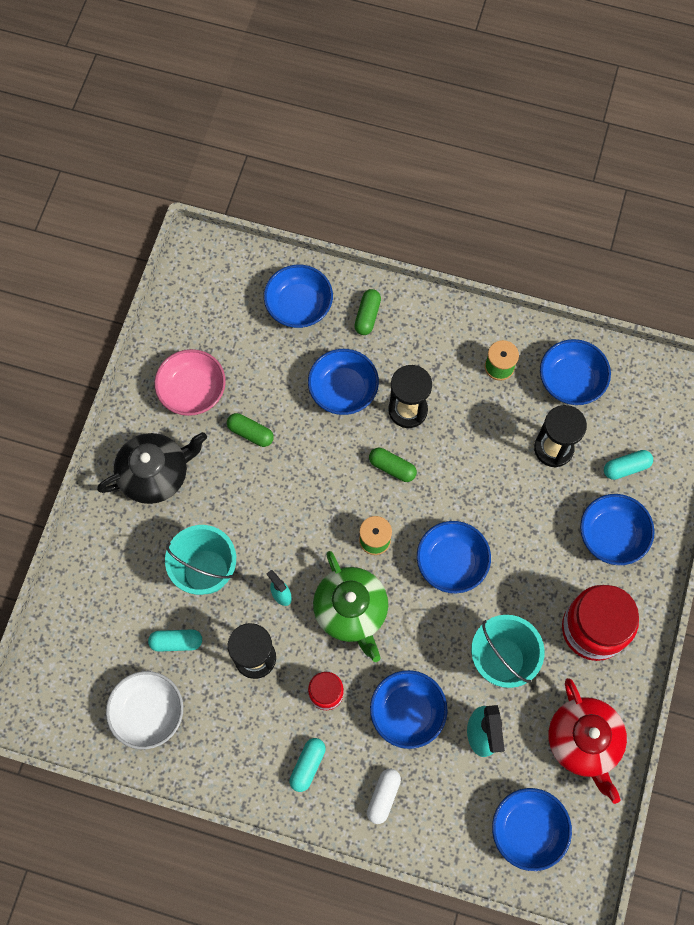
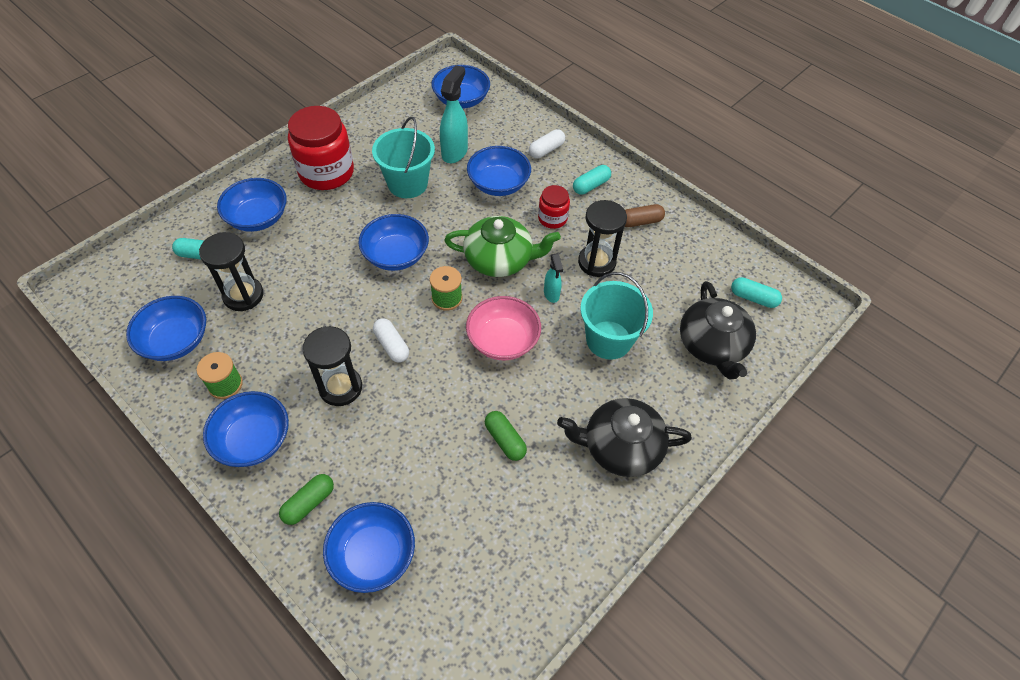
camera: 155 degrees left, 15 degrees down
white bowl [106,671,183,749] -> none
turquoise capsule [148,629,202,652] -> turquoise capsule moved to [731,277,782,308]
pink bowl [154,349,226,416] -> pink bowl moved to [466,296,541,360]
blue bowl [308,349,379,415] -> blue bowl moved to [203,391,289,467]
green teapot [313,551,388,662] -> green teapot turned 90 degrees clockwise [444,216,561,277]
green capsule [369,448,417,482] -> white capsule [373,318,409,363]
red teapot [548,678,627,804] -> none
none -> brown capsule [625,204,665,227]
none -> black teapot [680,281,756,380]

